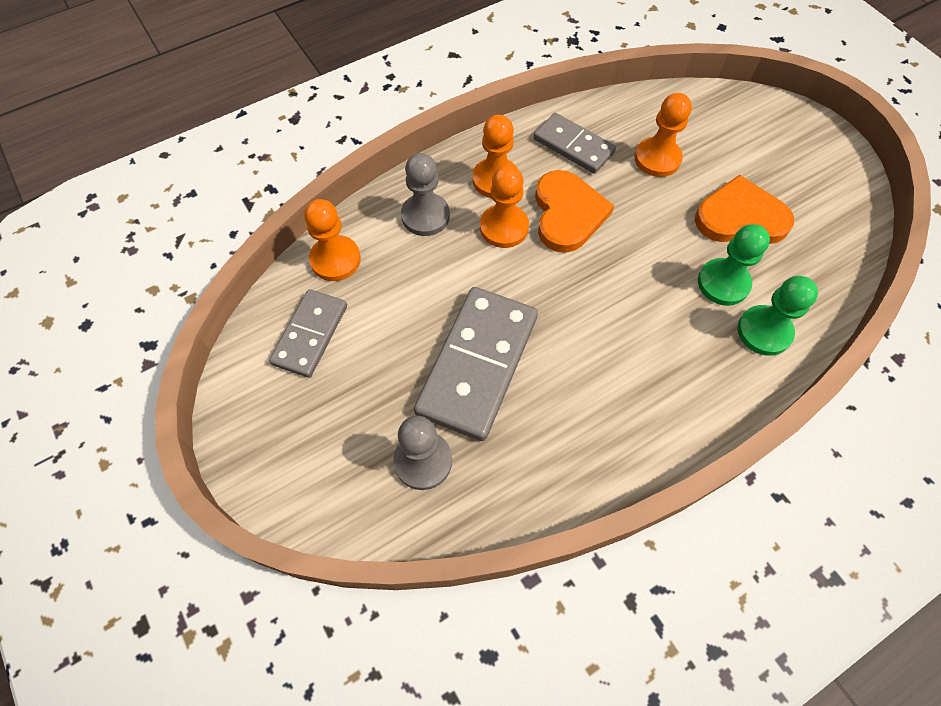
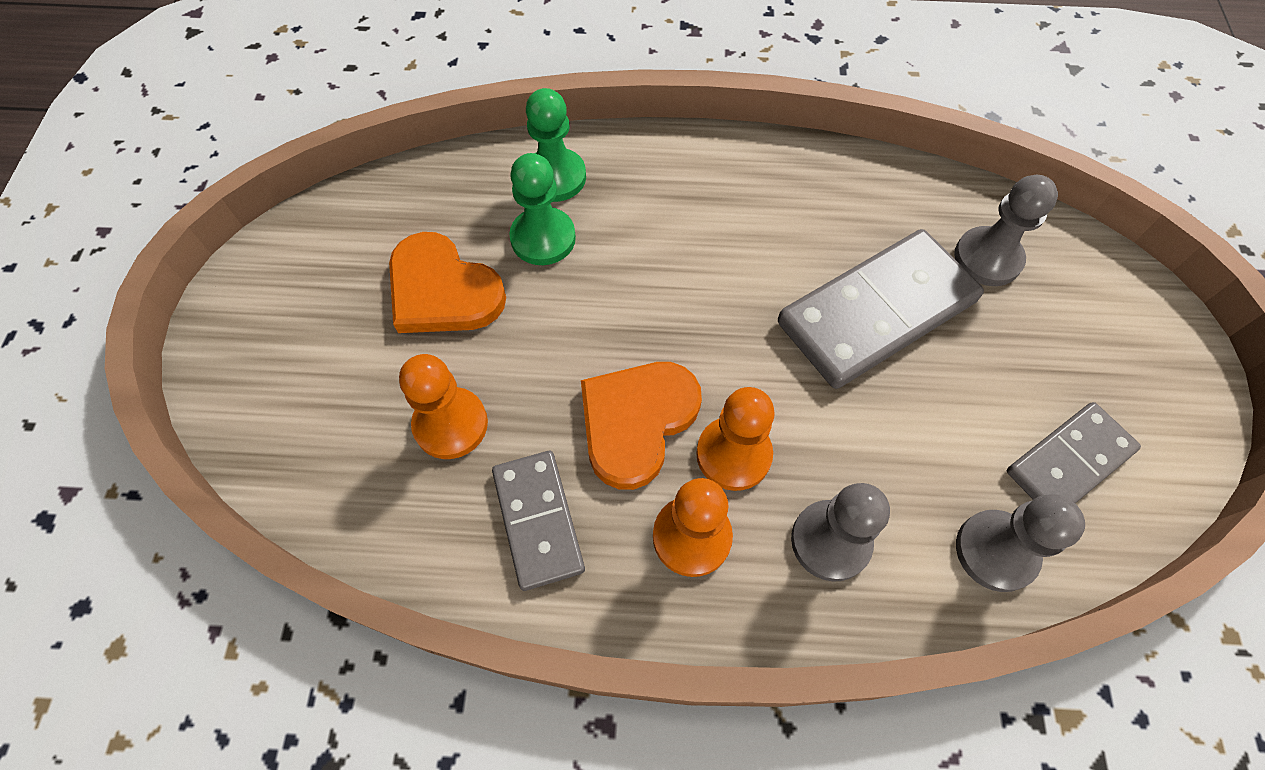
camera: 145 degrees left, 0 degrees up
orange pawn [304,199,361,281] -> grey pawn [956,494,1085,592]

